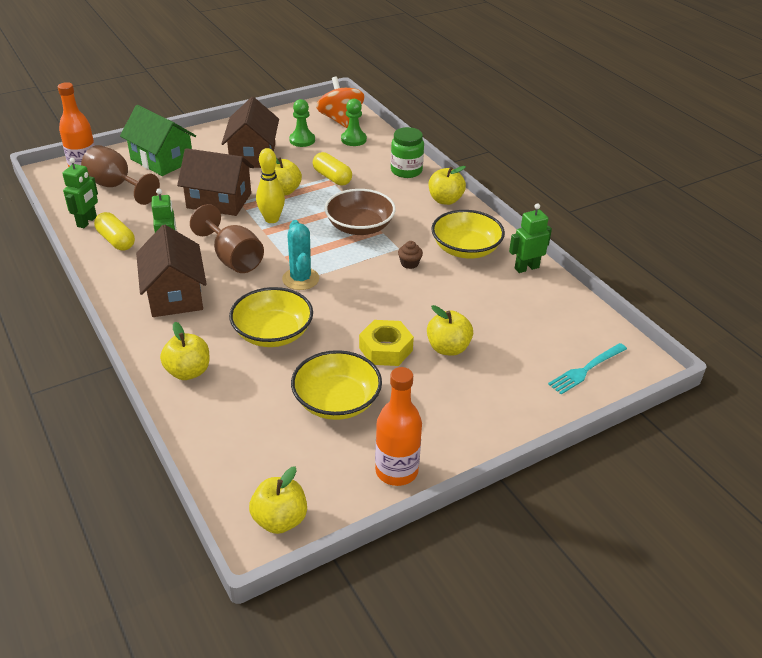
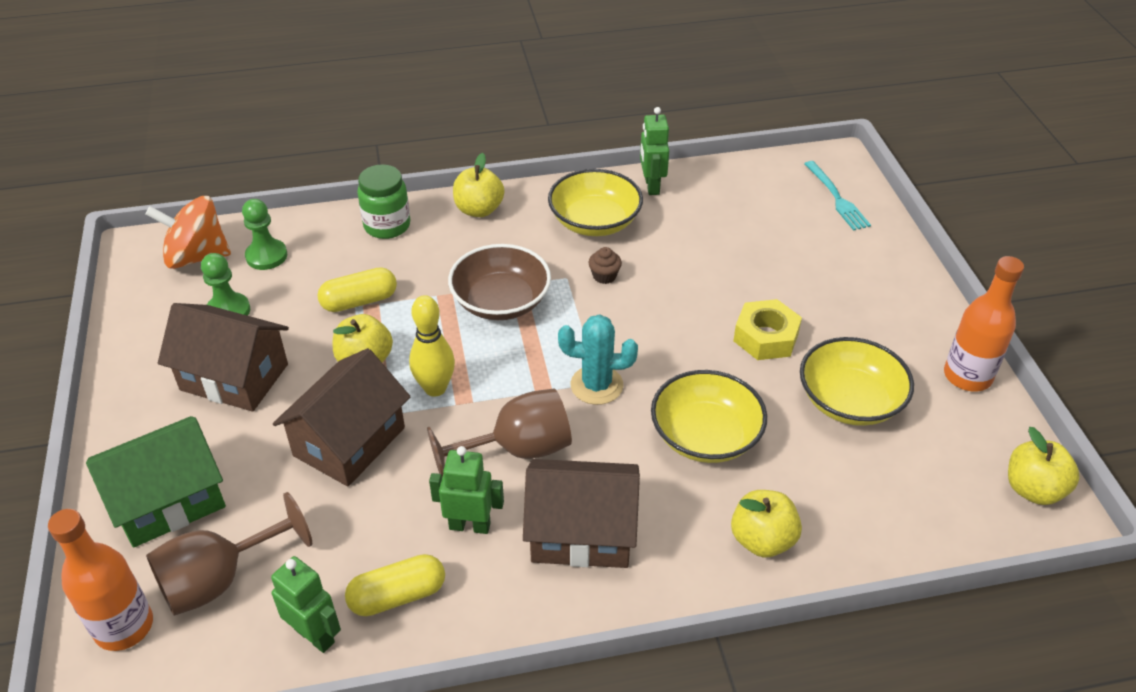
camera: 70 degrees left, 5 degrees up
yellow apple [427,305,473,356] -> none

